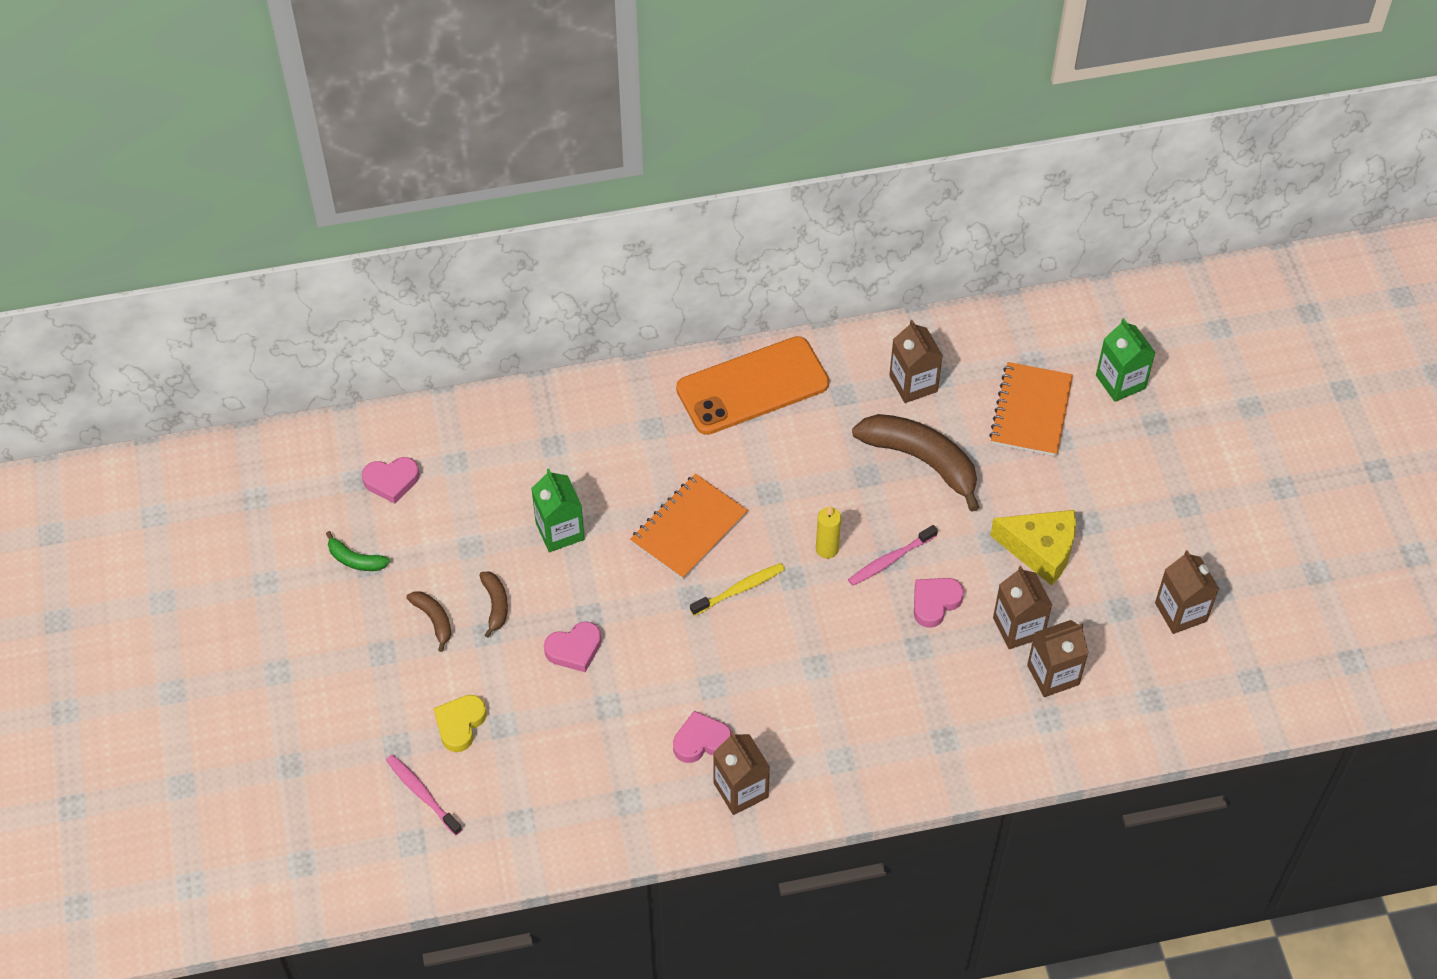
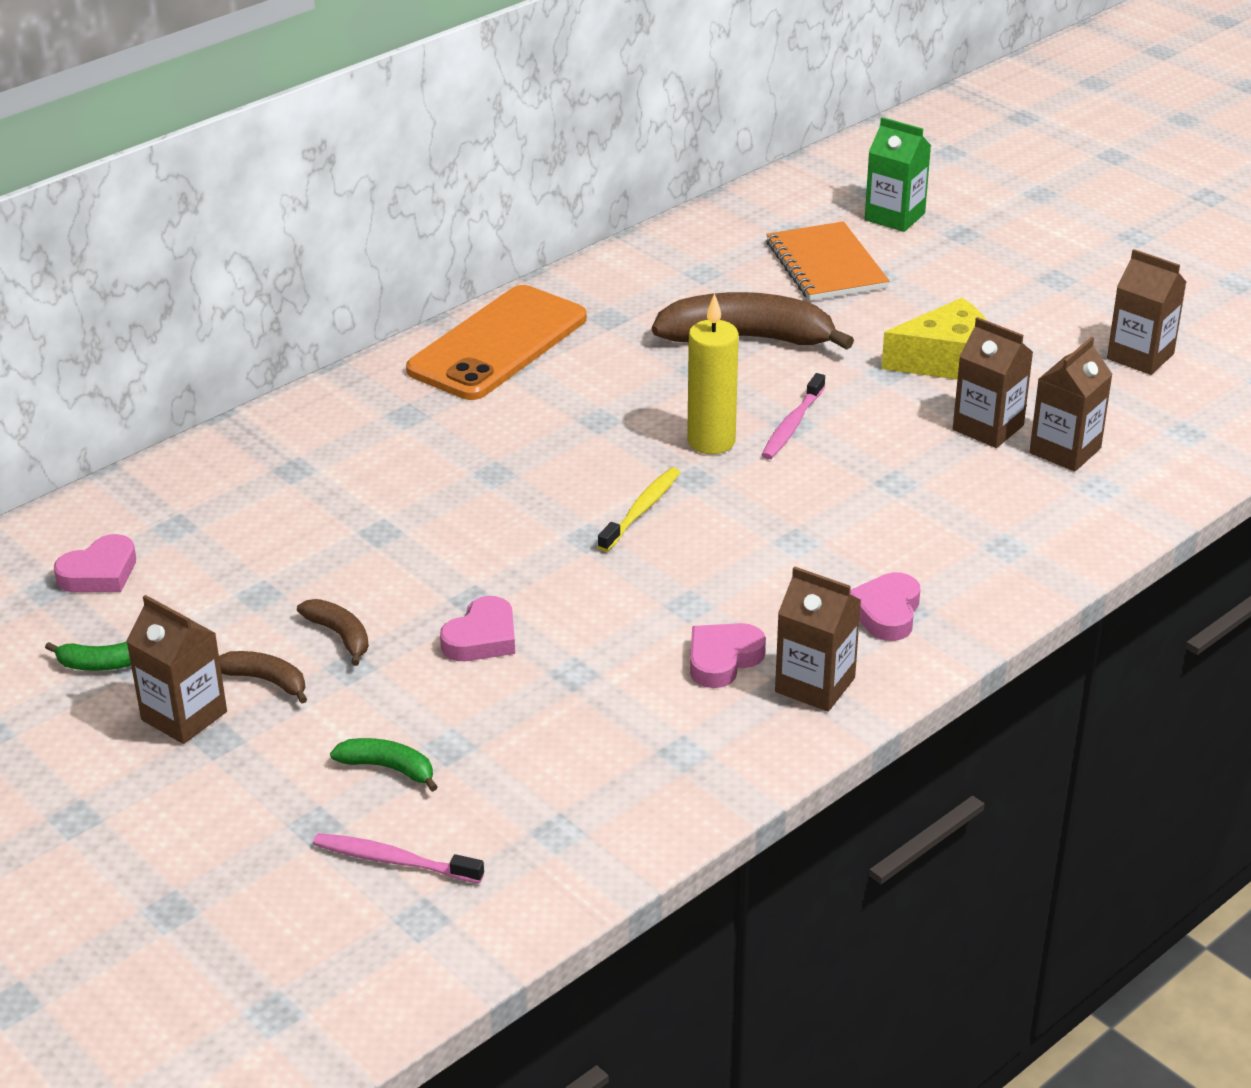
camera: 30 degrees left, 20 degrees down
yellow heart [434,695,487,752] -> green banana [330,738,438,792]
green carton [531,469,585,552] -> none
orange notebook [630,473,748,580] -> none
yellow candle [816,505,841,559] -> yellow candle [687,293,739,454], size x1.53
brown carton [889,320,943,403] -> brown carton moved to [126,595,227,744]
pink heart [914,578,964,628] -> pink heart moved to [850,572,920,641]

